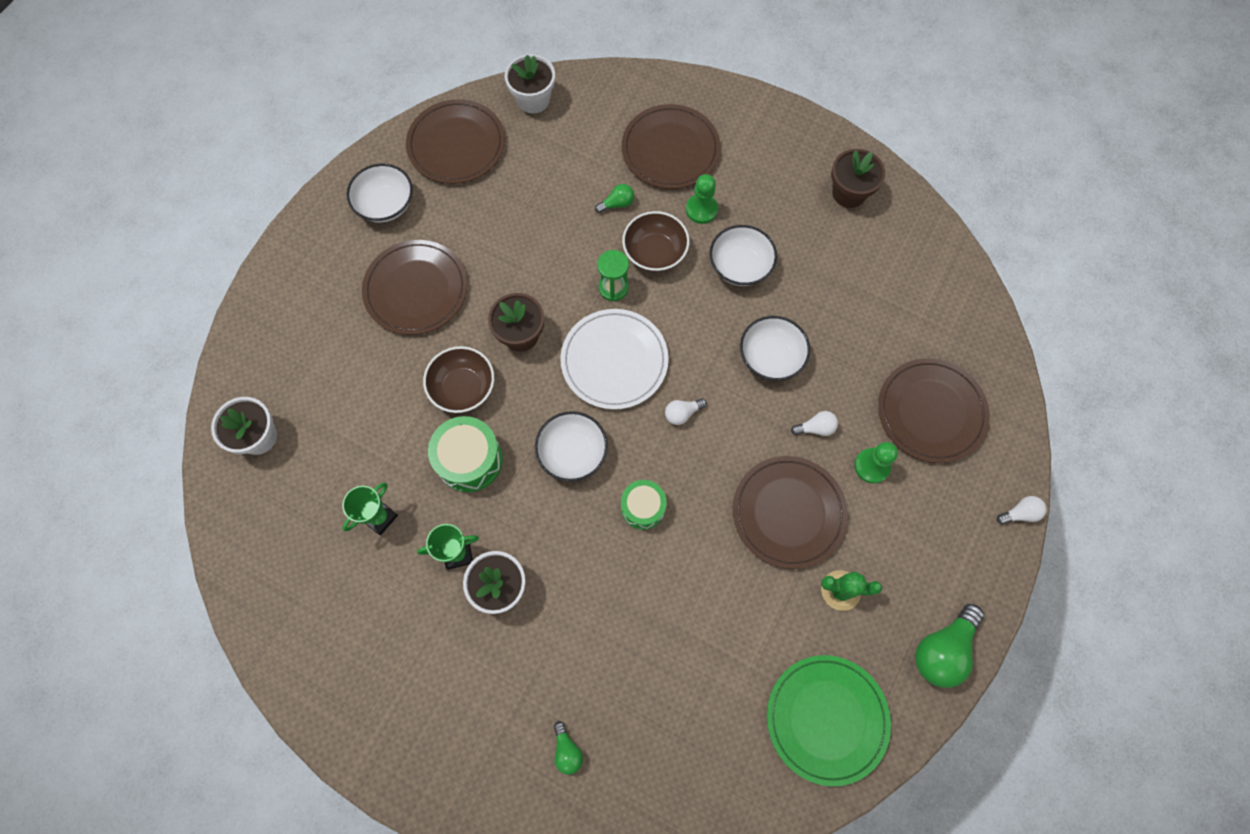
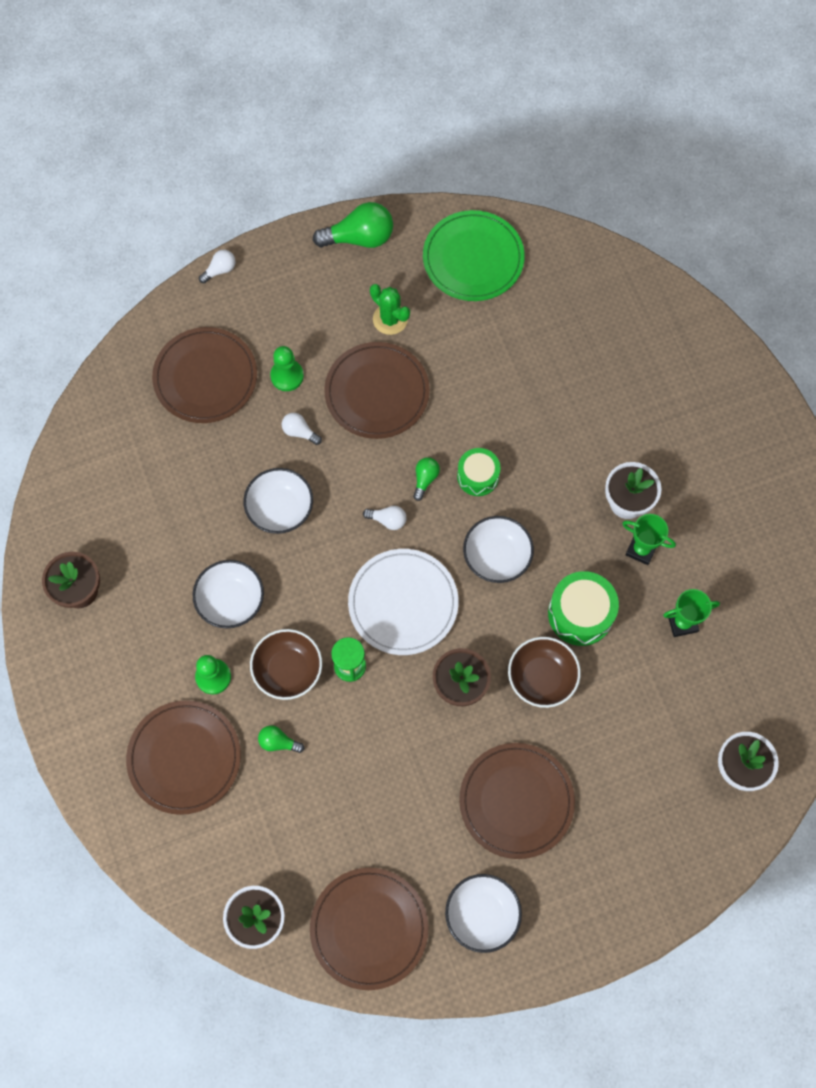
camera: 140 degrees left, 0 degrees up
green light bulb [554,721,583,775] -> green light bulb moved to [413,457,440,501]
white light bulb [997,496,1047,525] -> white light bulb turned 120 degrees clockwise [199,250,235,283]

